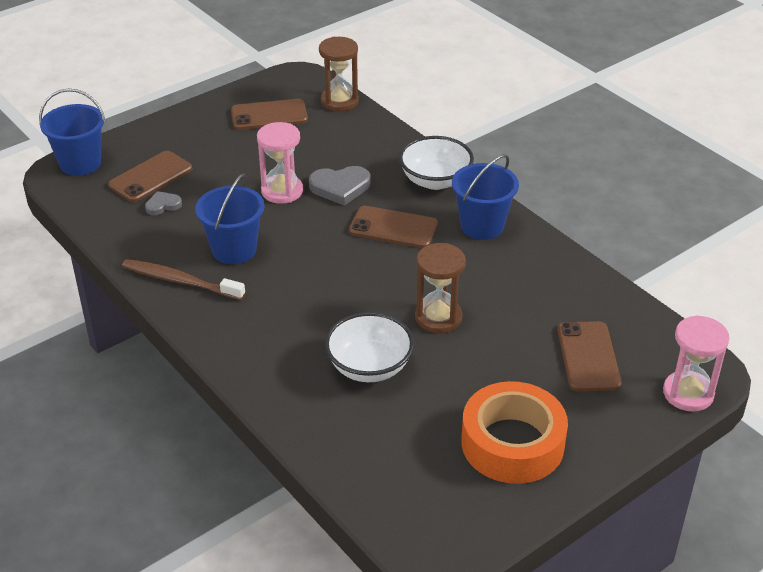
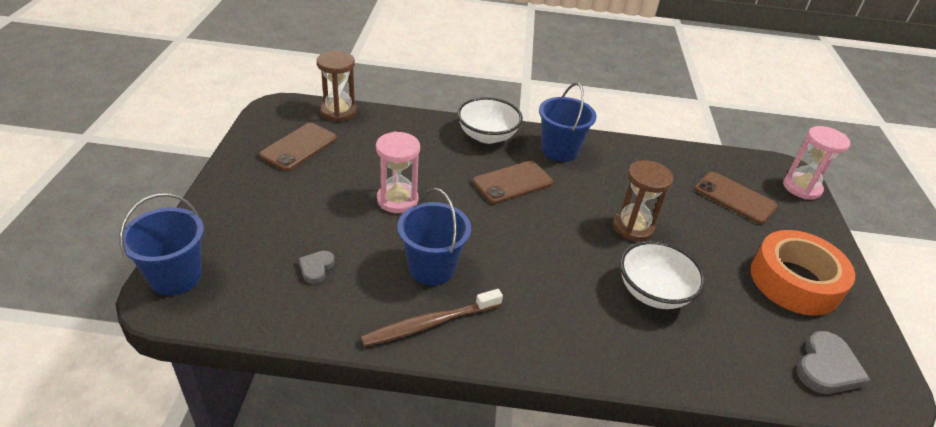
camera: 50 degrees left, 0 degrees up
brown phone [108,151,193,202] -> none
grey heart [309,166,371,206] -> grey heart moved to [797,331,871,394]

